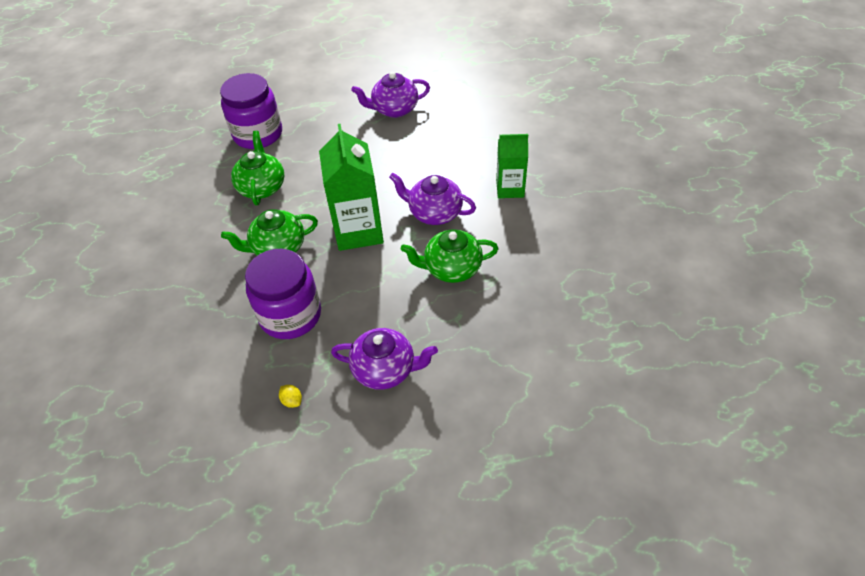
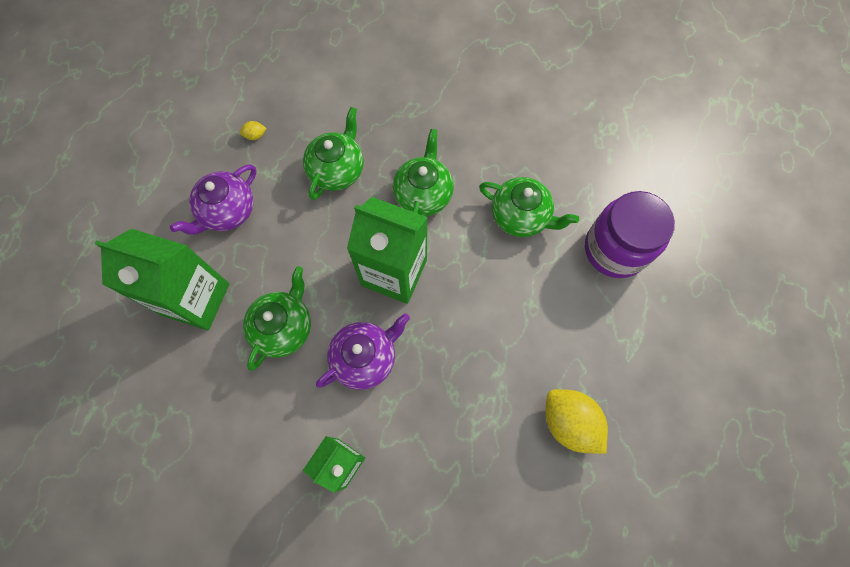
camera: 120 degrees right, 20 degrees up
purple jar [245,248,321,339] -> green teapot [303,107,364,200]
purple teapot [351,72,430,118] -> yellow lemon [546,389,608,454]
none -> green carton [94,229,229,330]

